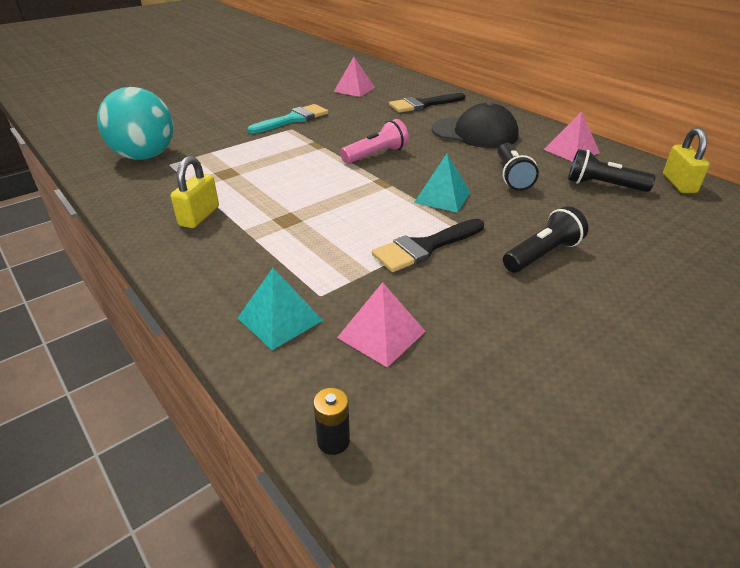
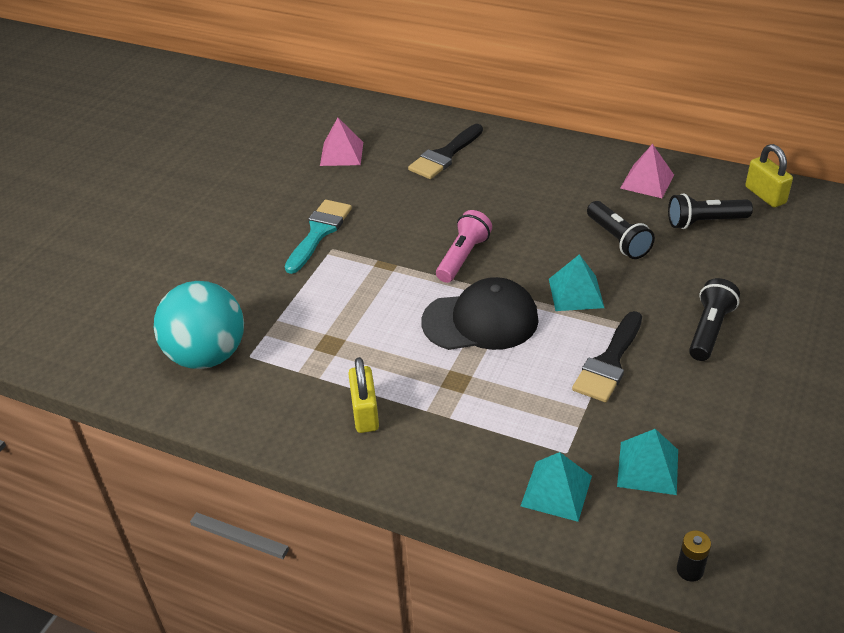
camera: 25 degrees left, 5 degrees up
pink pyramid [337,282,426,367] -> turquoise pyramid [617,429,678,495]
black cap [432,102,518,148] -> black cap moved to [421,277,539,350]

